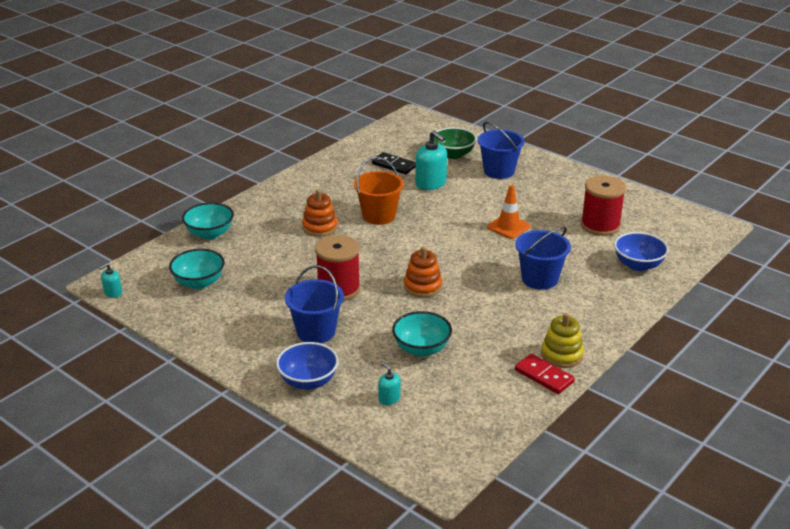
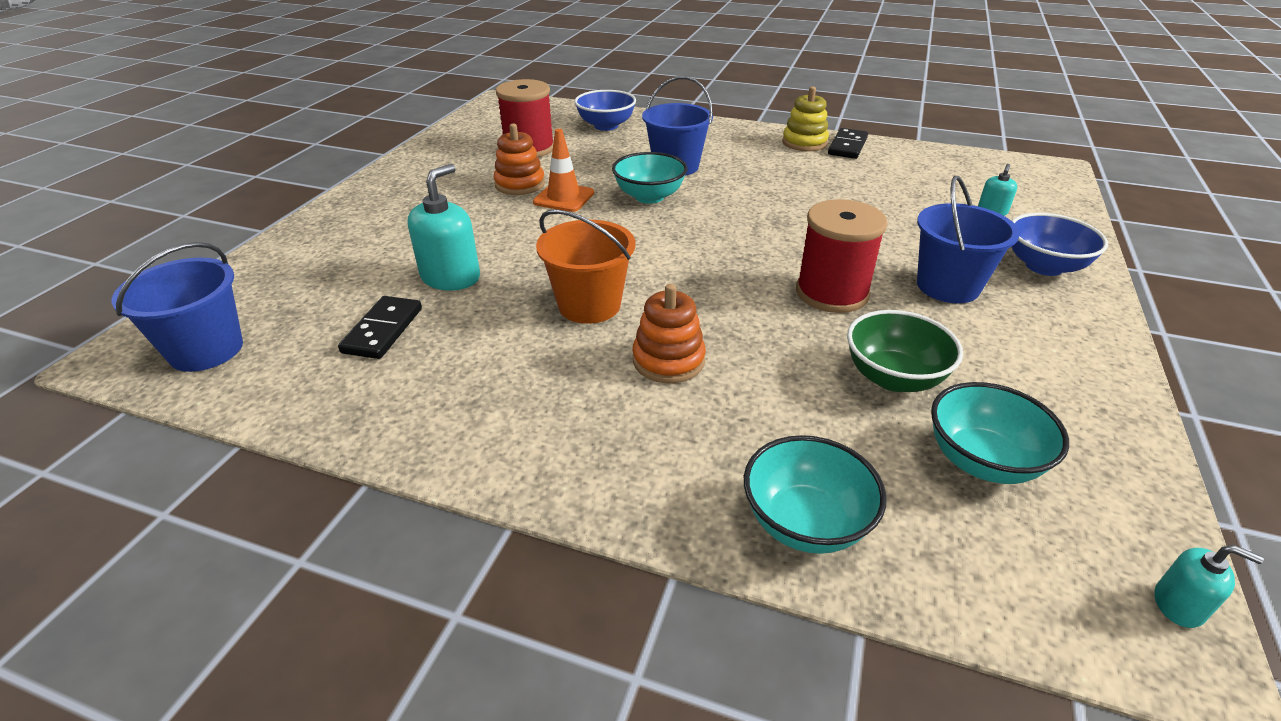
camera: 110 degrees left, 5 degrees up
turquoise bowl [392,311,452,357] -> turquoise bowl moved to [612,152,687,204]
orange stacking toy [404,246,442,297] -> orange stacking toy moved to [494,123,545,195]
green bowl [434,127,477,159] -> green bowl moved to [847,310,963,392]
blue bucket [478,122,525,179] -> blue bucket moved to [111,242,243,372]
red domino [515,354,575,394] -> black domino [828,128,868,159]

